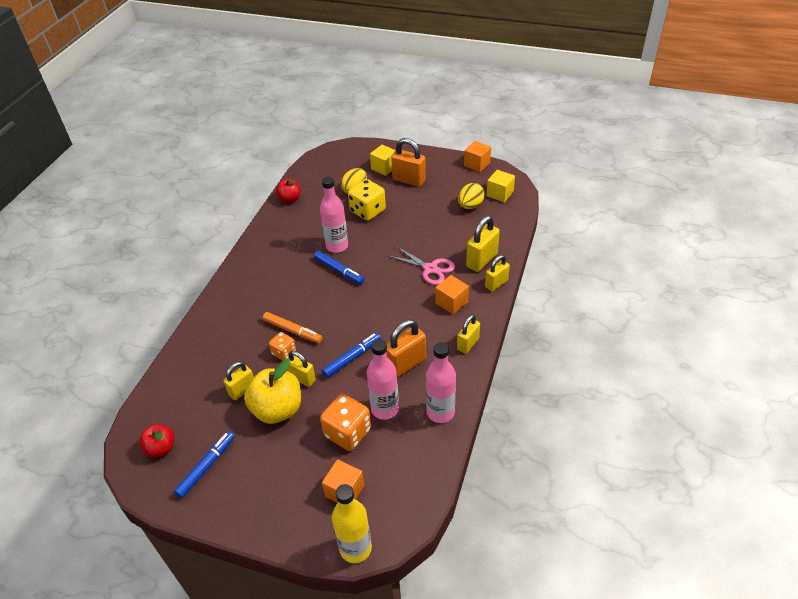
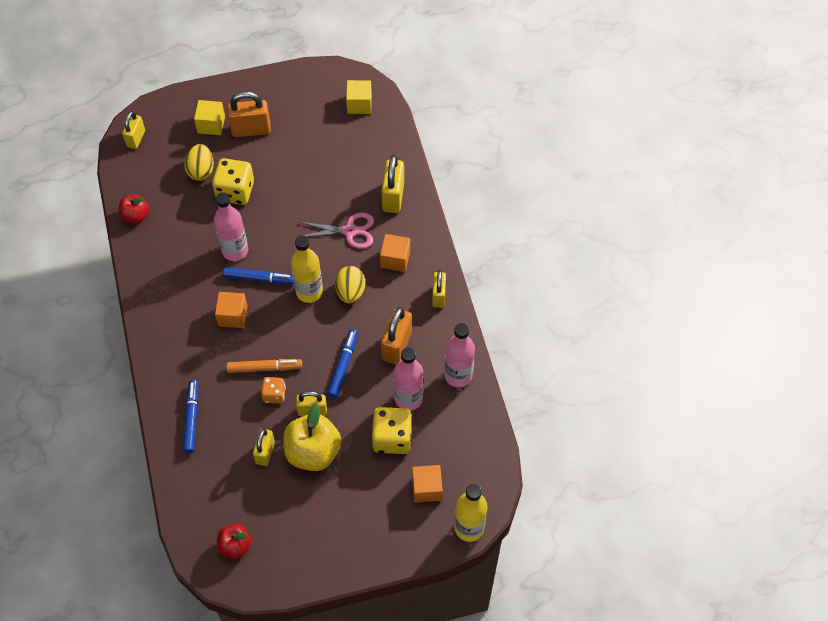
camera: 35 degrees left, 15 degrees up
blue marker [174,431,235,498] -> blue marker moved to [183,380,198,453]
orange dice [320,394,371,451] -> yellow dice [372,407,412,454]
yellow egg [458,183,485,209] -> yellow egg moved to [335,266,365,304]
orange cube [464,141,491,172] -> orange cube moved to [215,292,248,328]
yellow padlock [485,255,510,291] -> yellow padlock moved to [122,111,145,149]
none -> yellow bottle [291,236,323,303]

